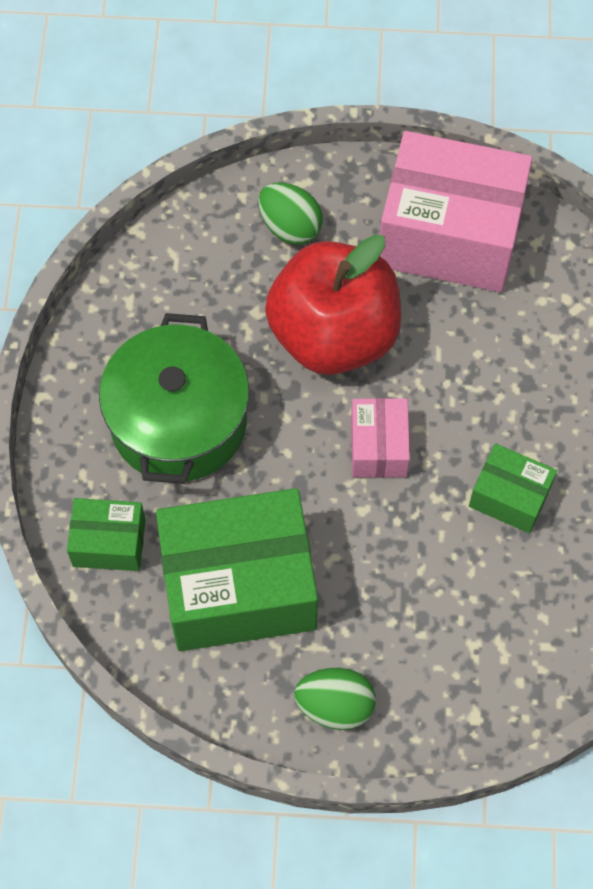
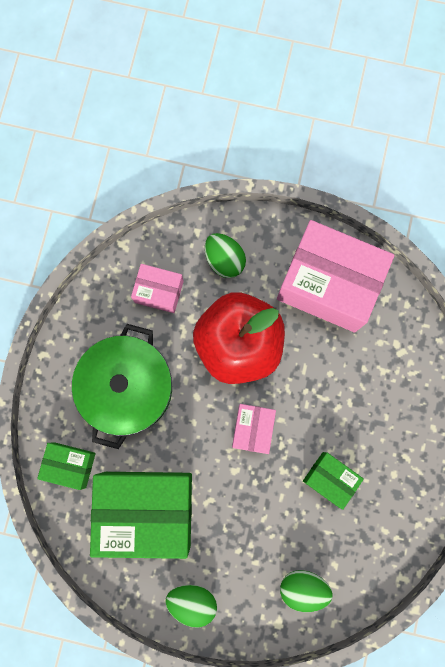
camera: 10 degrees right, 15 degrees up
none -> pink box [131,264,184,313]
none -> green egg [280,570,333,612]

